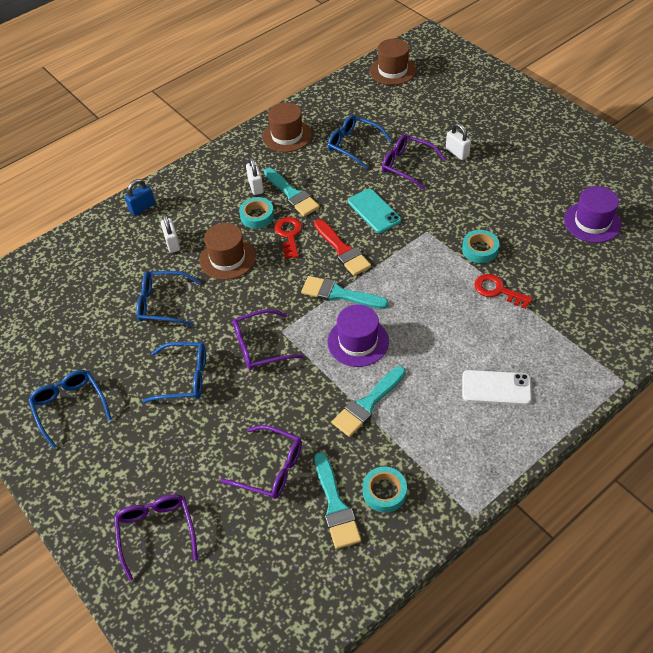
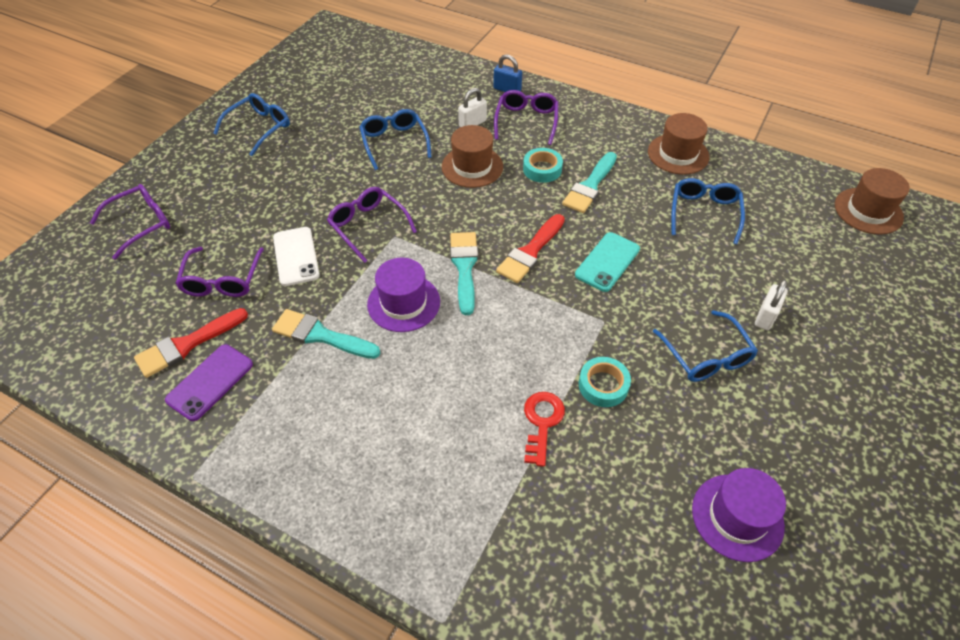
camera: 65 degrees right, 0 degrees up
blue glasses [142,342,206,403] -> blue glasses moved to [653,310,758,382]
white padlock [246,157,264,195] -> none
red key [275,217,302,259] -> none
turquoise brush [315,452,361,549] -> red brush [134,308,248,378]
turquoise tape [363,466,407,513] -> purple phone [165,344,253,421]
purple glasses [382,134,446,190] -> purple glasses moved to [494,90,559,145]
white phone [462,370,532,405] -> white phone moved to [273,227,320,286]

